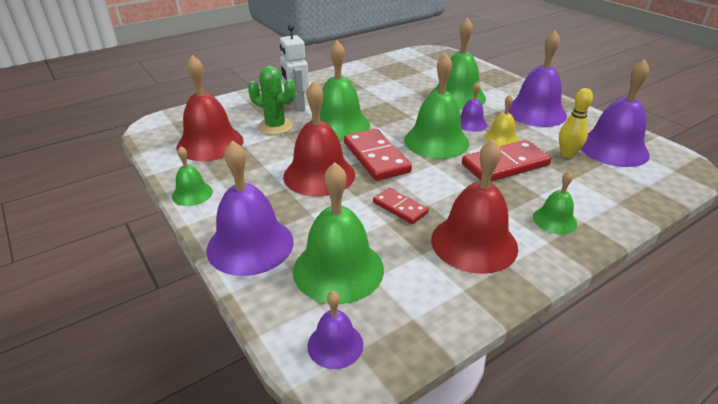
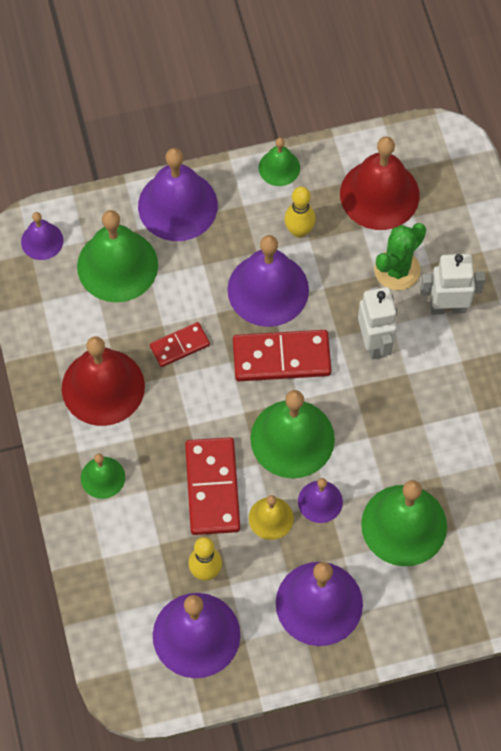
camera: 110 degrees right, 30 degrees up
red bell [283,81,355,196] -> purple bell [228,235,309,327]
green bell [311,40,370,141] -> white robot [358,287,397,359]
none -> yellow bowling pin [284,186,316,238]

